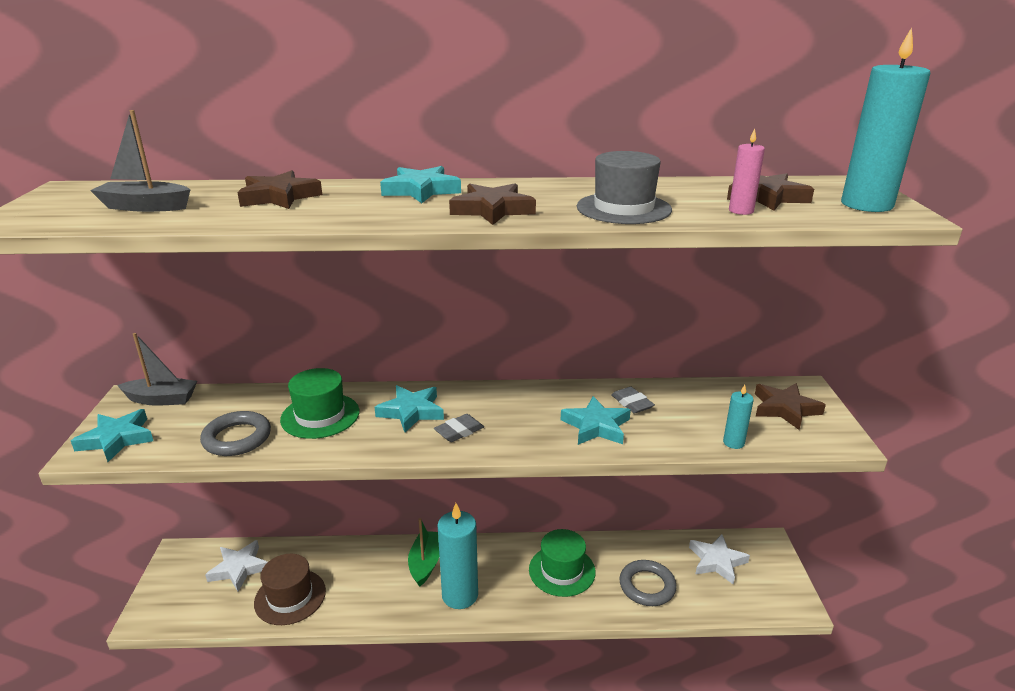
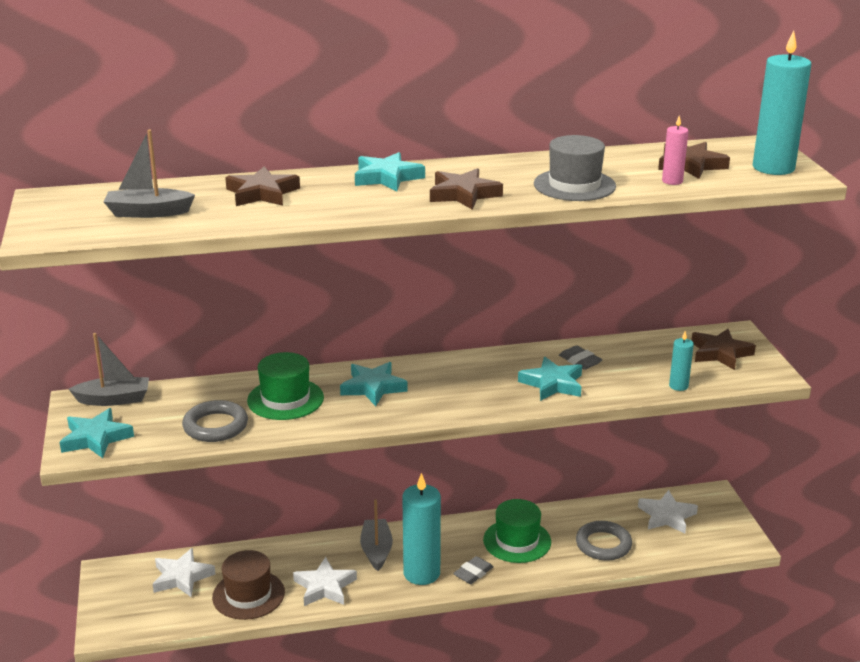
camera: 10 degrees left, 0 degrees up
green boat [408,518,439,587] -> grey boat [360,499,393,571]
grey eraser [434,414,484,442] -> grey eraser moved to [453,556,494,584]
none -> white star [293,557,357,606]

